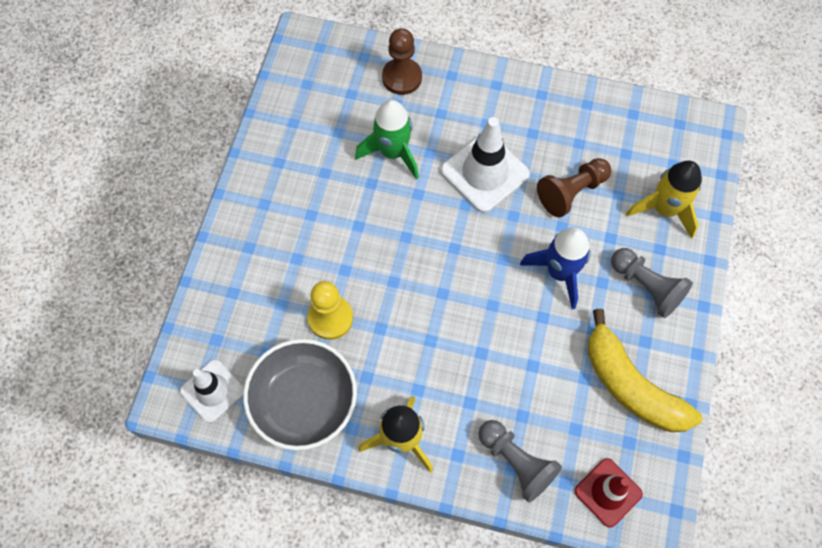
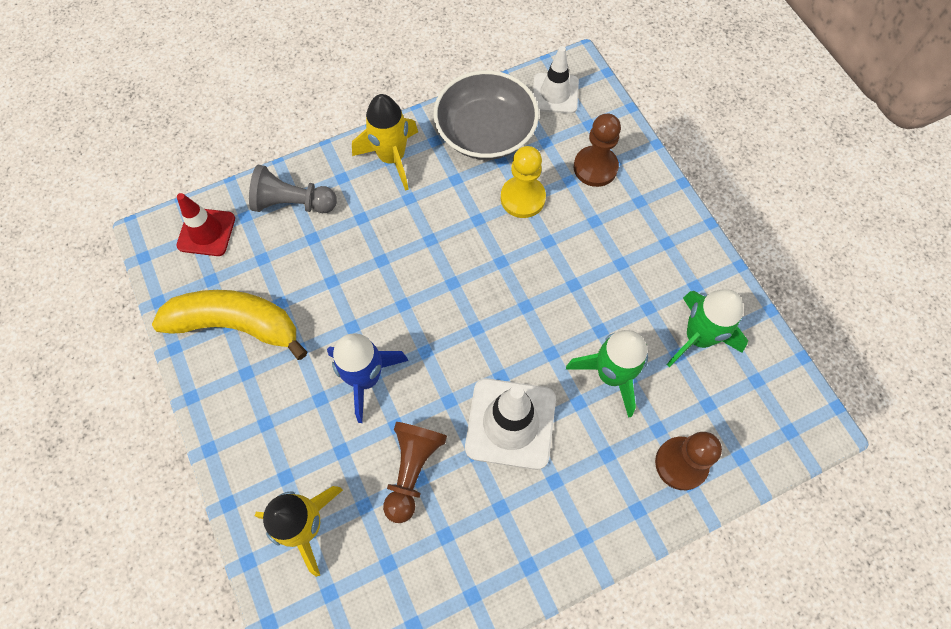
camera: 140 degrees right, 0 degrees up
grey pawn [611,248,693,318] -> none
none -> brown pawn [574,114,621,187]
none -> green rocket [666,289,748,367]

